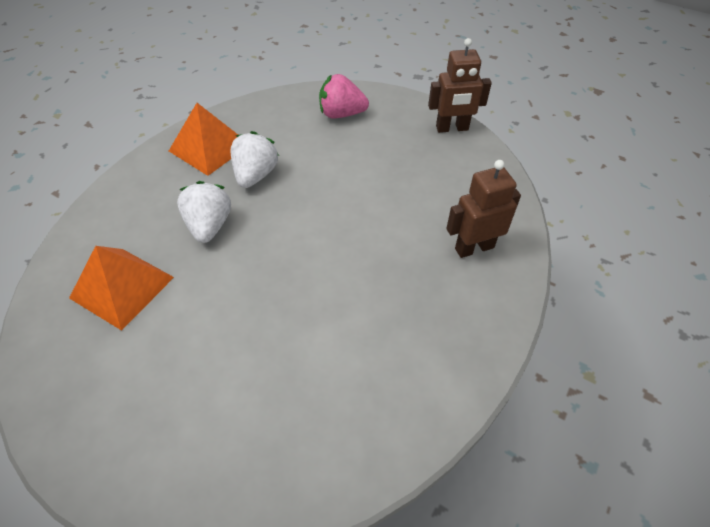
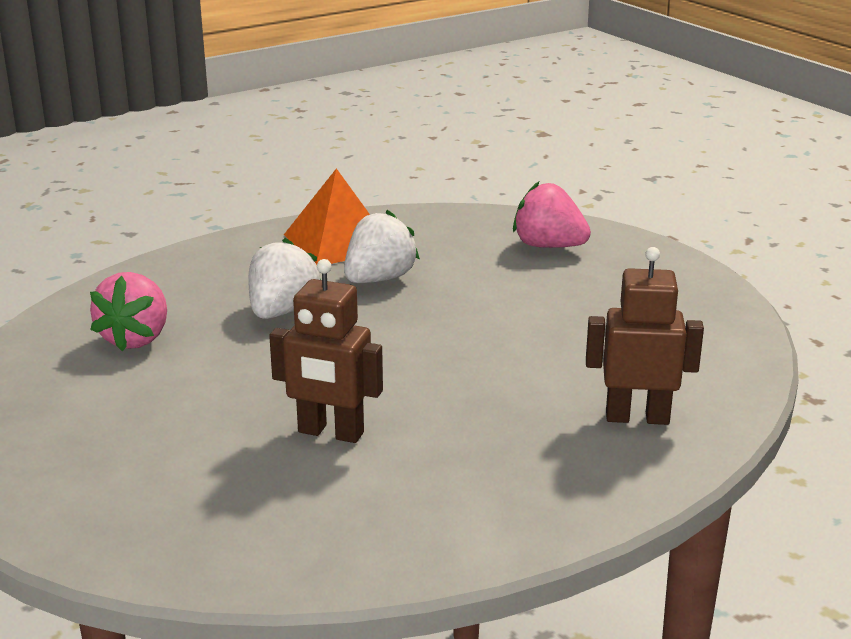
camera: 25 degrees right, 25 degrees down
orange pyramid [69,246,174,331] -> pink strawberry [90,272,167,351]
brown robot [428,38,492,133] -> brown robot moved to [269,259,383,443]

